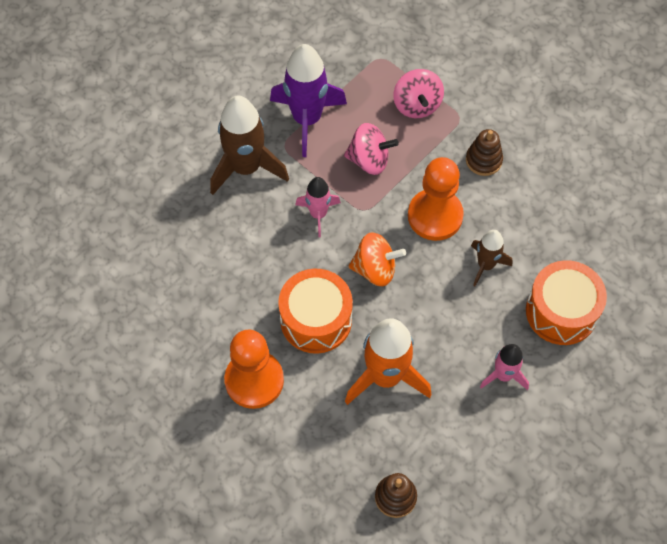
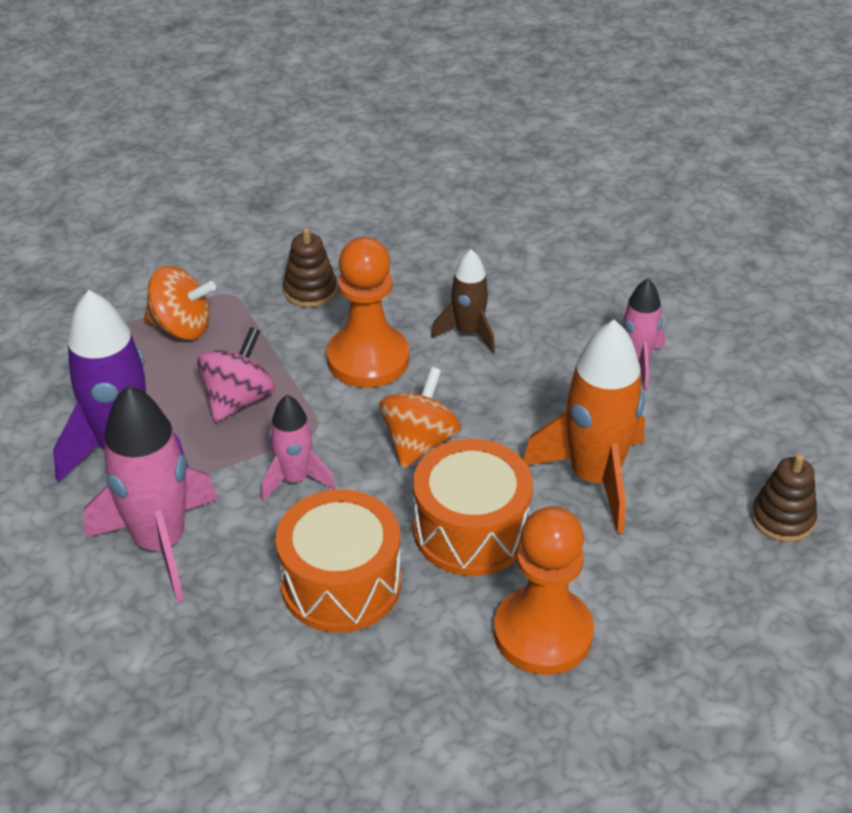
camera: 70 degrees left, 20 degrees down
brown rocket [210,96,289,195] -> pink rocket [83,385,218,602]
pink spinning top [393,69,444,118] -> orange spinning top [144,266,216,340]
orange drum [526,260,607,345] -> orange drum moved to [276,489,401,633]

